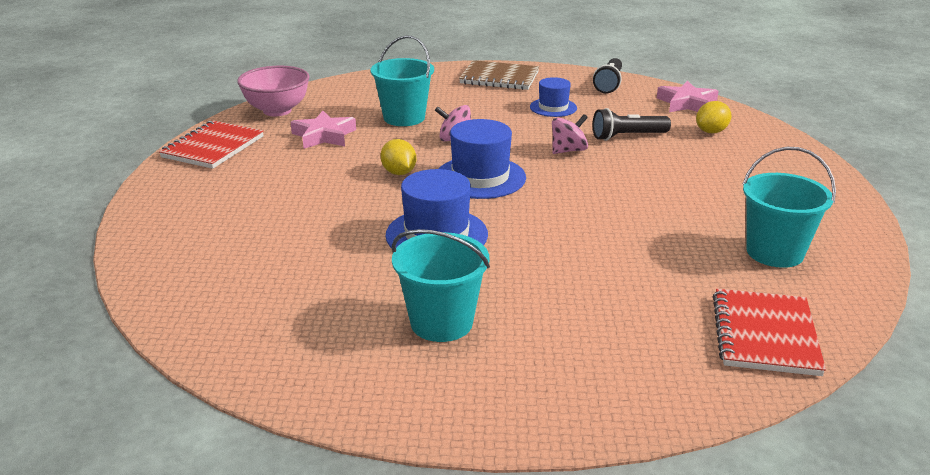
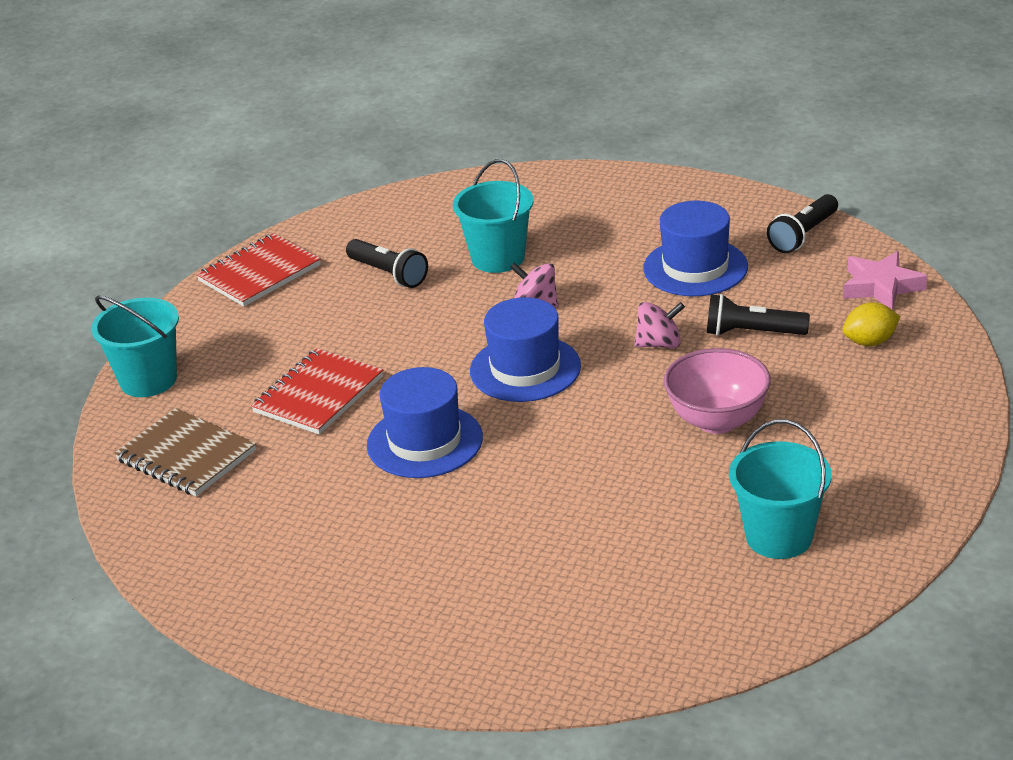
camera: 25 degrees right, 5 degrees up
pink bowl [237,66,310,116] -> pink bowl moved to [664,348,771,434]
pink star [291,111,356,149] -> black flashlight [346,239,428,288]
yellow lemon [380,139,416,175] -> none
turquoise bucket [391,229,490,342] -> turquoise bucket moved to [91,296,179,397]
brown notebook [459,60,539,90] -> brown notebook moved to [114,408,256,496]
blue hat [530,77,577,117] -> blue hat [643,201,748,296], size x1.64
red notebook [713,289,826,376] -> red notebook moved to [251,348,383,435]

